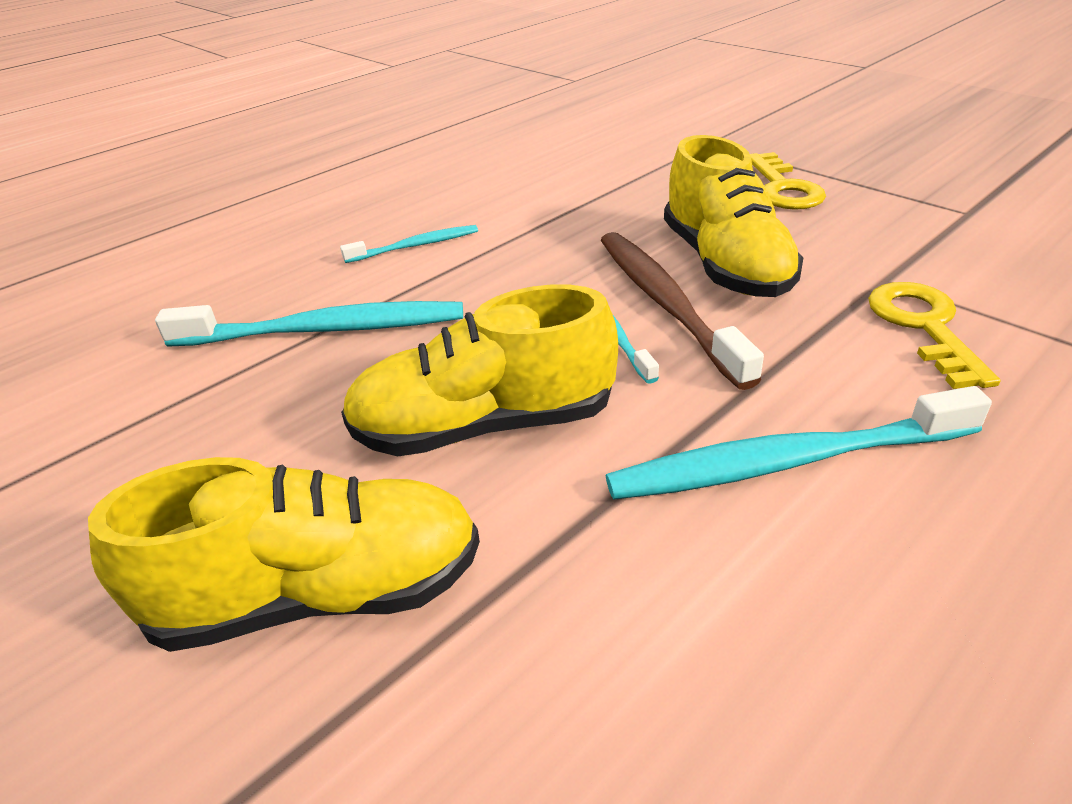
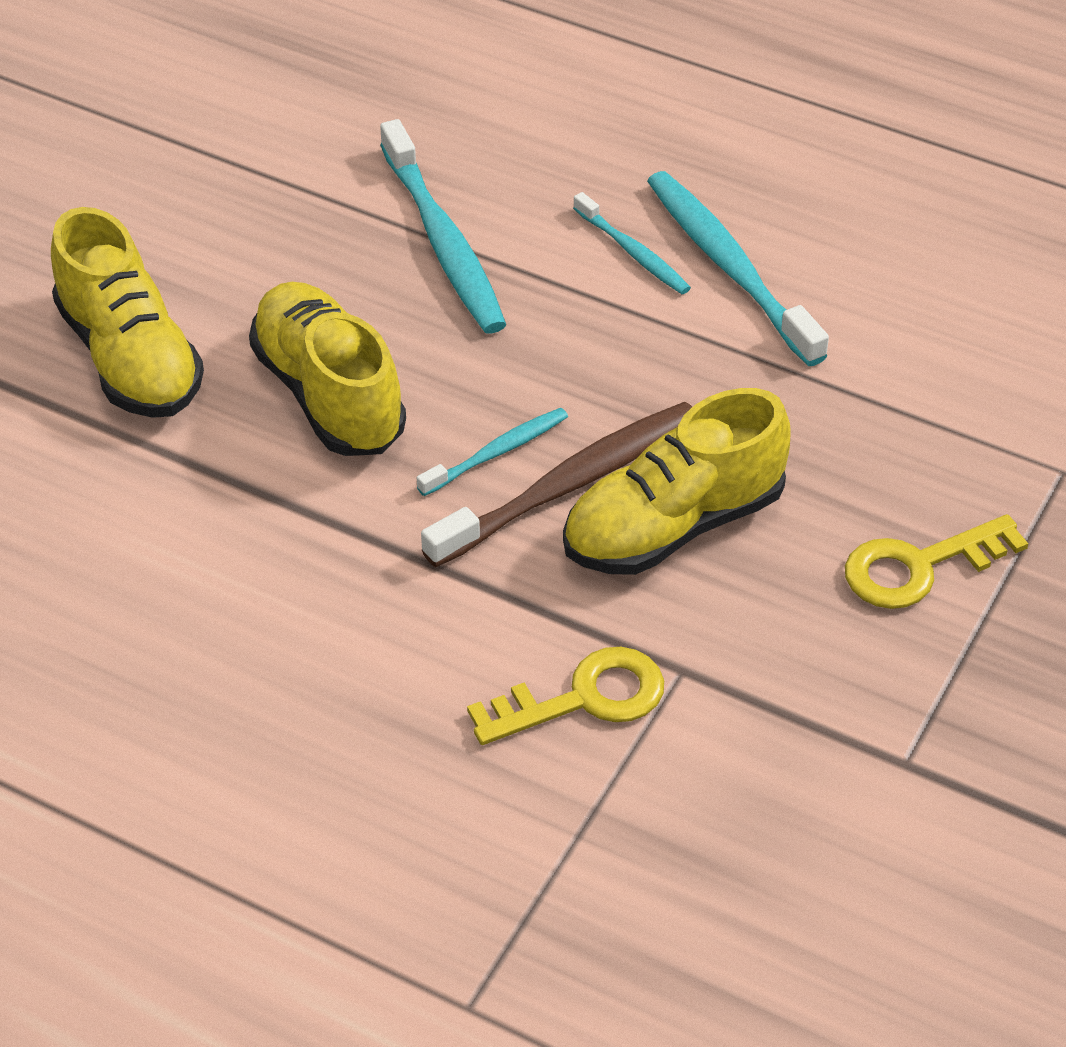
camera: 70 degrees right, 10 degrees up
turquoise toothbrush [606,386,992,500] -> turquoise toothbrush moved to [647,171,829,366]

